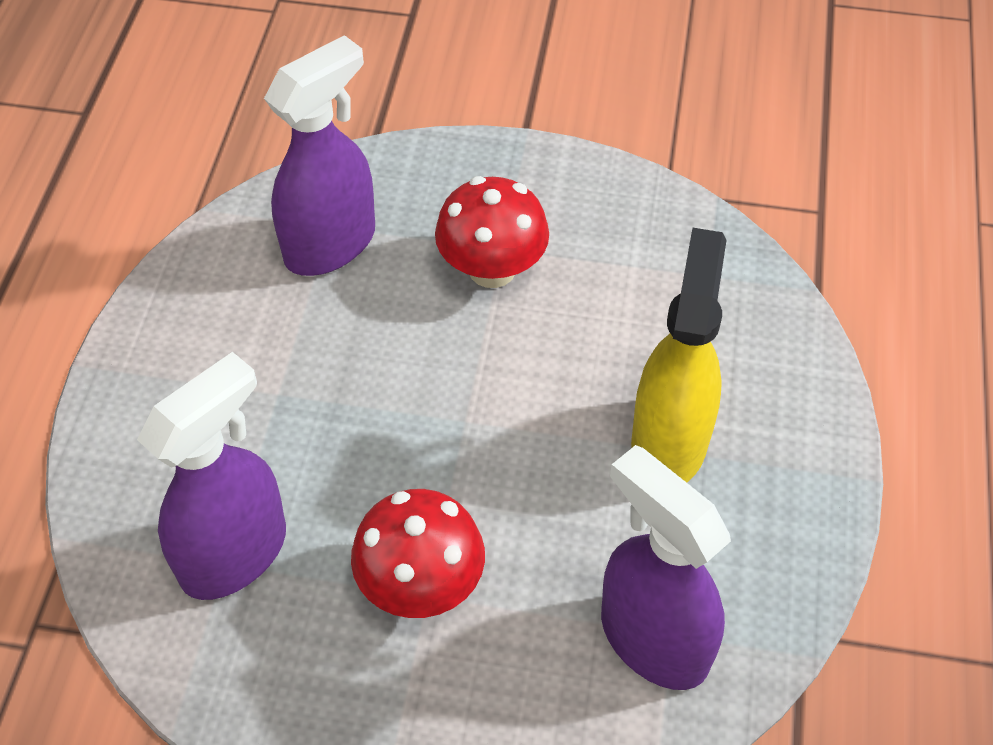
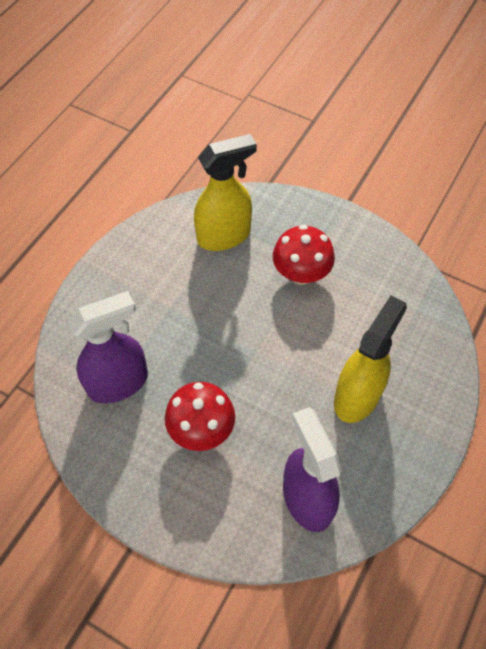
camera: 20 degrees right, 5 degrees up
purple spray bottle [264,35,375,276] -> yellow spray bottle [194,134,257,251]

